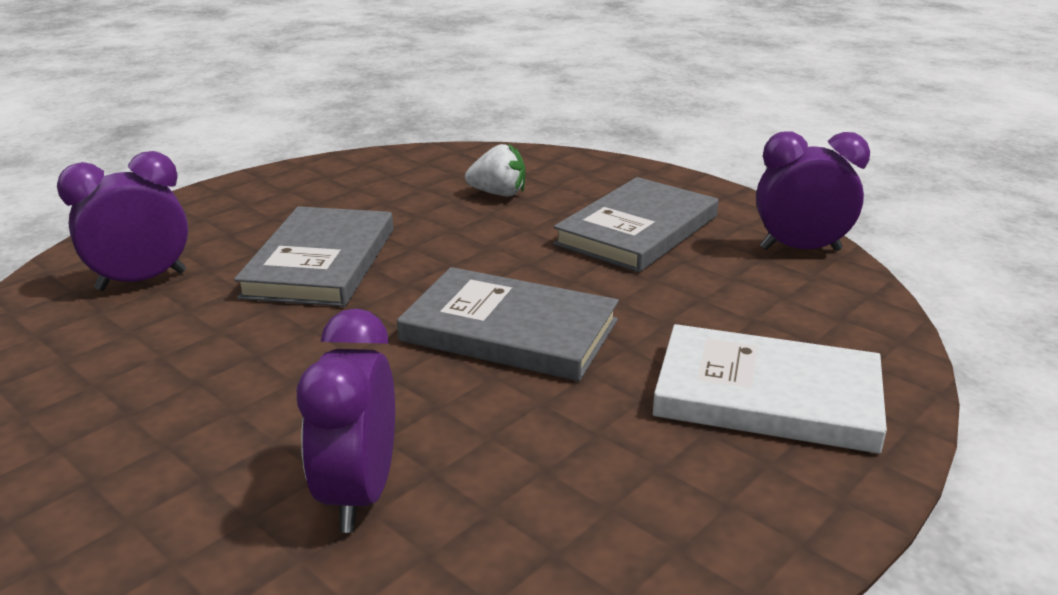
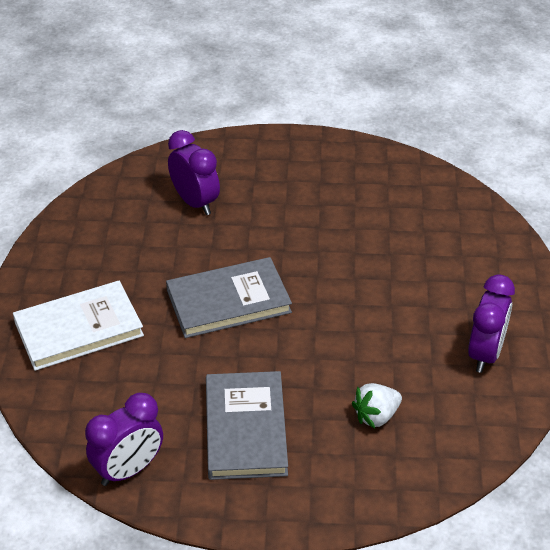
camera: 140 degrees right, 15 degrees up
purple clock [57,151,188,291] -> purple clock moved to [468,274,515,373]
grey book [234,206,393,307] -> none

